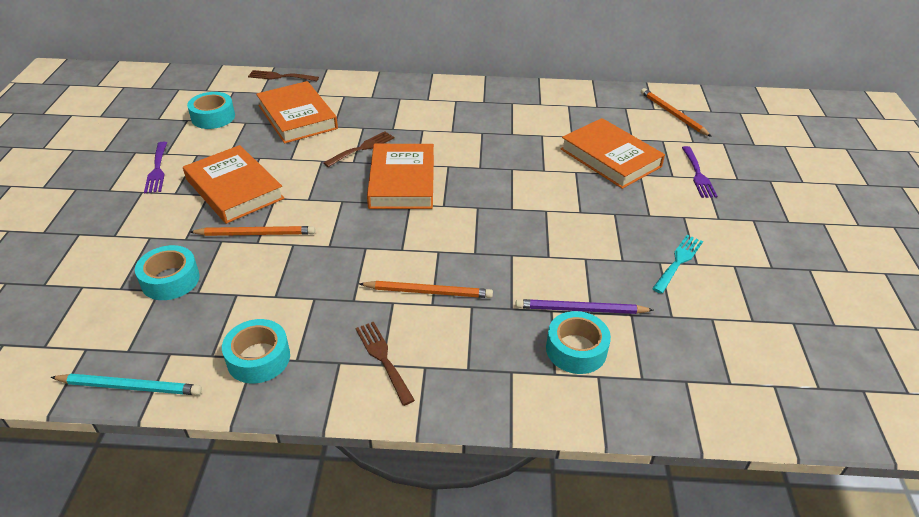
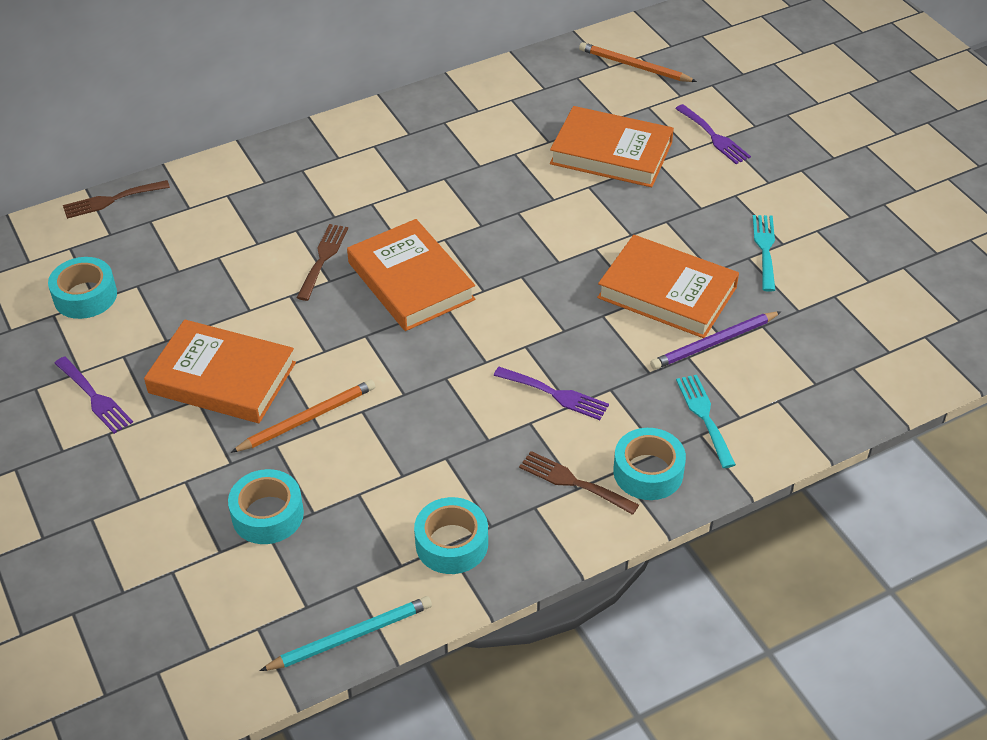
camera: 30 degrees left, 5 degrees up
orange book [256,81,338,144] -> orange book moved to [597,235,739,338]
orange pencil [359,281,493,298] -> purple fork [493,367,609,420]
turquoise tape [546,311,611,374] -> turquoise tape moved to [613,428,686,500]
none -> turquoise fork [676,375,736,468]

